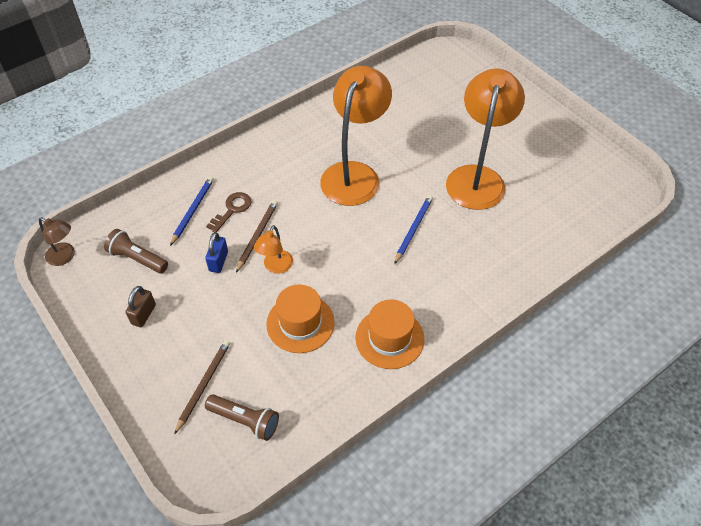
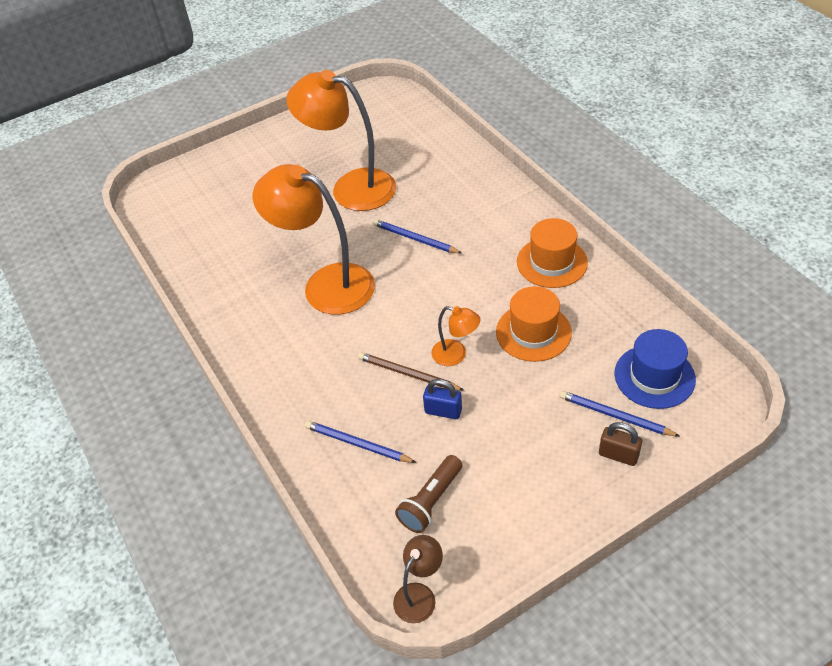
camera: 80 degrees left, 5 degrees down
brown padlock [126,286,156,327] -> brown padlock moved to [599,422,642,466]
brown pencil [174,340,230,435] -> blue pencil [560,391,679,436]
brown flashlight [205,394,279,441] -> blue hat [614,329,696,409]
brown key [206,192,251,232] -> none

